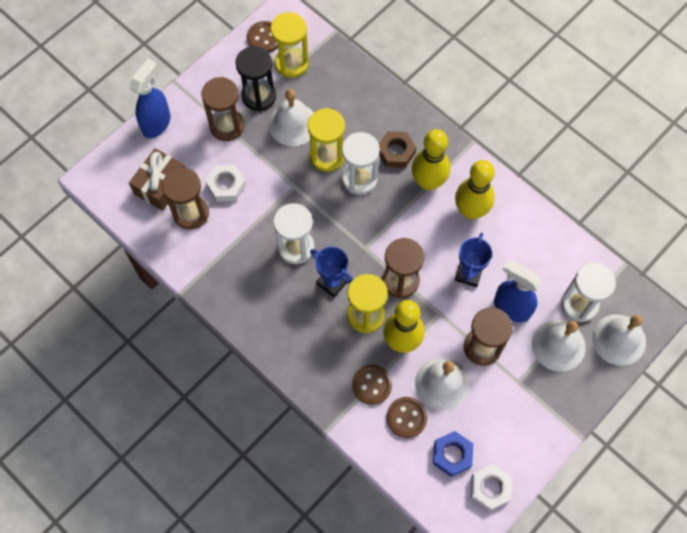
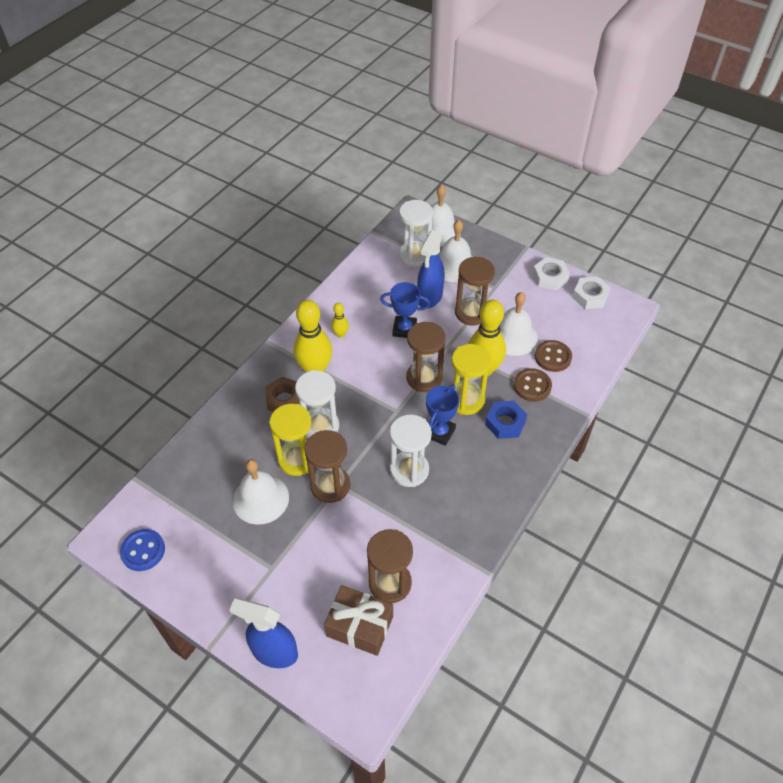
camera: 100 degrees left, 15 degrees down
brown hourglass [201,77,244,141] -> brown hourglass moved to [305,430,350,503]
white nut [205,165,246,202] -> white nut moved to [533,257,570,290]
black hourglass [235,46,276,111] -> none
brown button [247,21,278,53] -> blue button [120,529,165,571]
yellow hourglass [271,12,309,78] -> none
blue nut [433,431,473,477] -> blue nut moved to [485,401,527,439]
yellow bowling pin [455,160,495,220] -> yellow bowling pin [331,303,349,338], size x0.47

